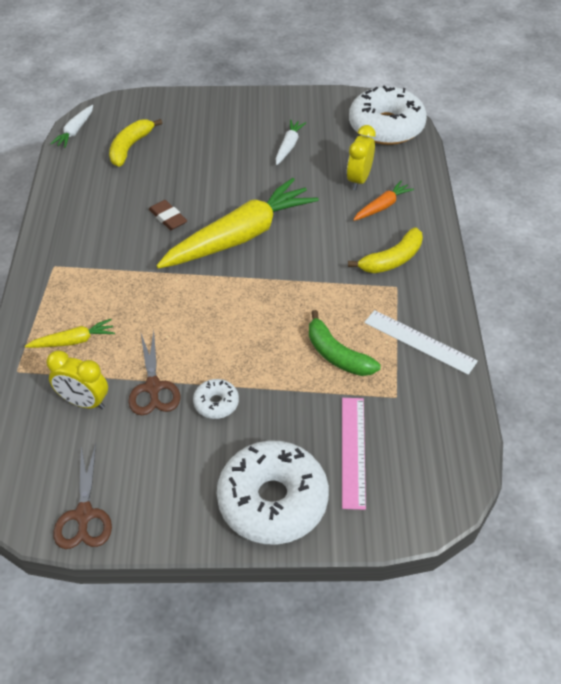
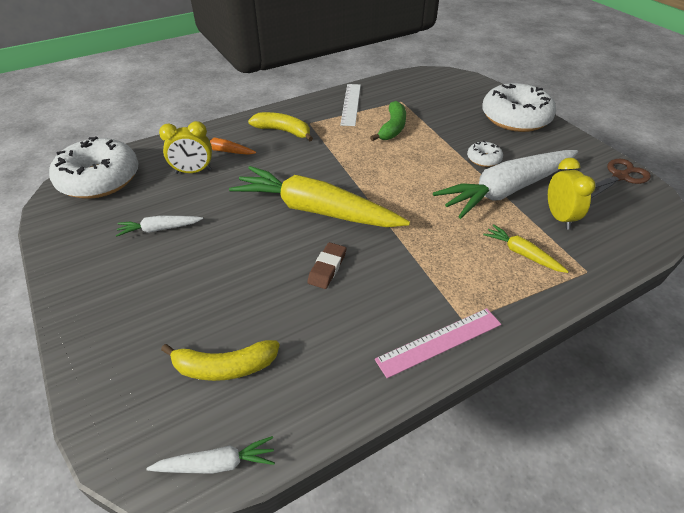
camera: 120 degrees left, 5 degrees down
brown scissors [128,330,180,415] -> white carrot [433,150,578,219]
pink ruler [342,398,366,510] -> pink ruler moved to [375,308,501,378]

